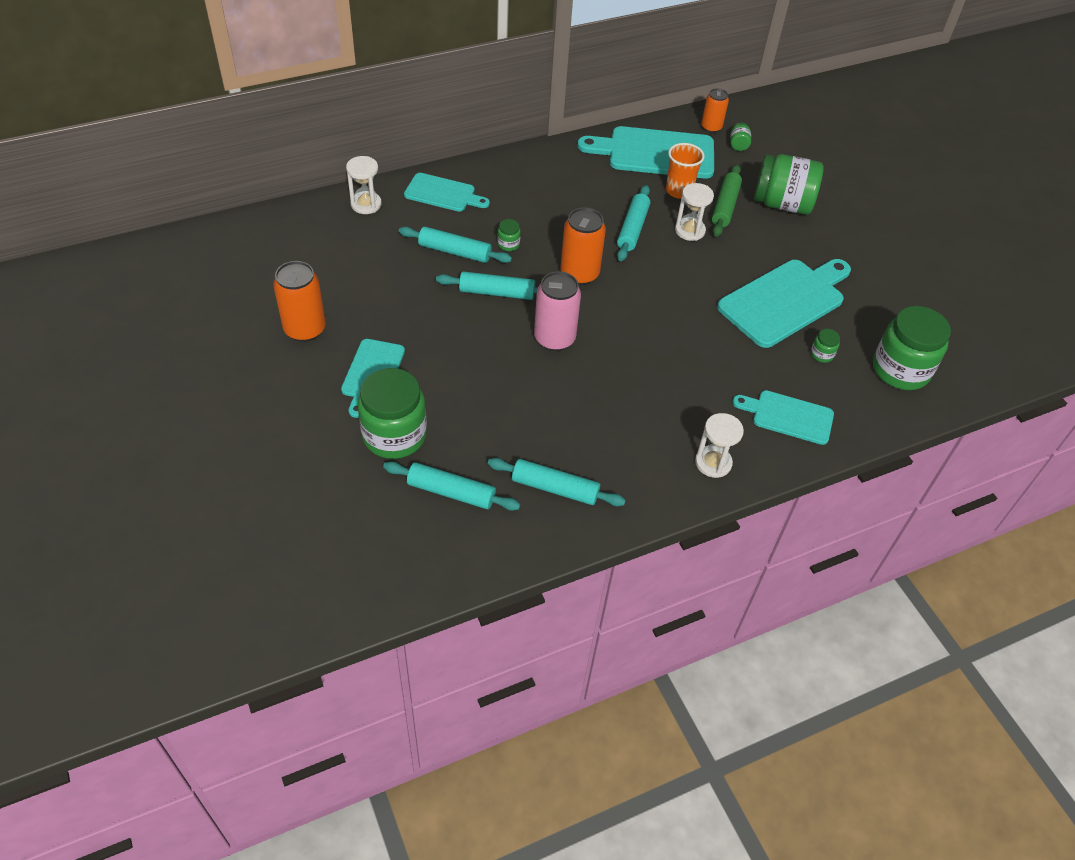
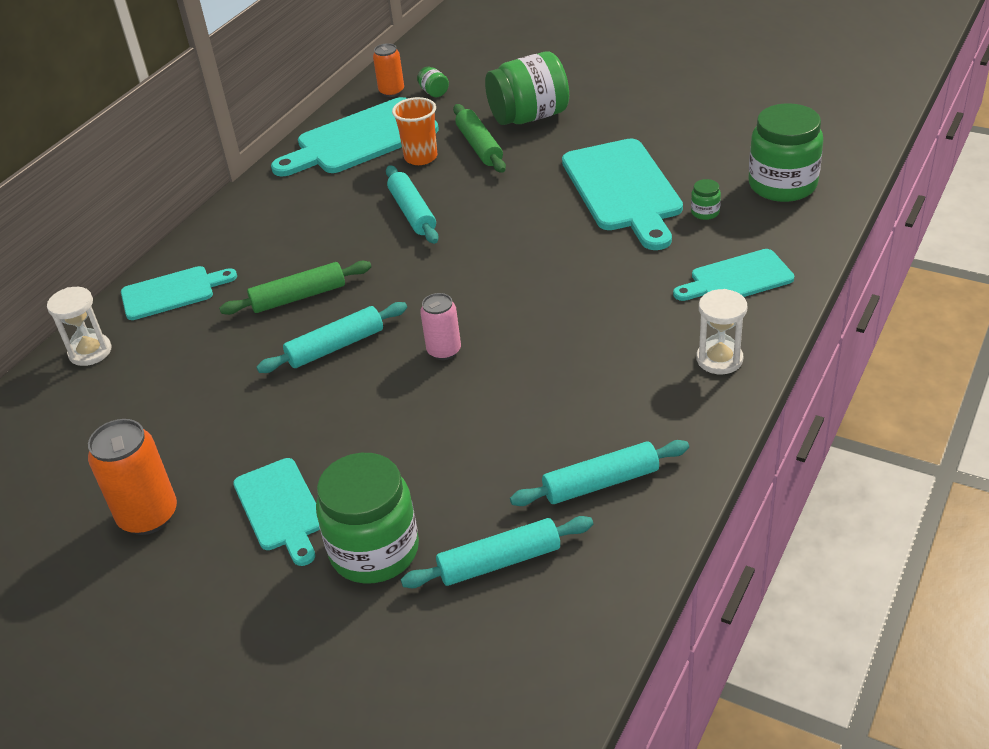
camera: 30 degrees left, 10 degrees down
turquoise rolling pin [399,227,512,263] -> none
green jar [498,219,521,251] -> green rolling pin [219,261,371,315]
pink can [534,271,581,351] -> pink can [420,293,461,360], size x0.63
orange can [560,207,606,285] -> none
white hourglass [675,183,714,241] -> none
turquoise cutting board [717,259,851,348] -> turquoise cutting board turned 150 degrees clockwise [562,139,683,250]

